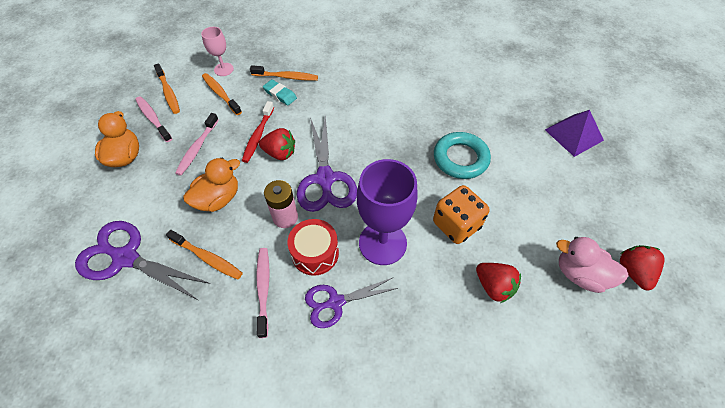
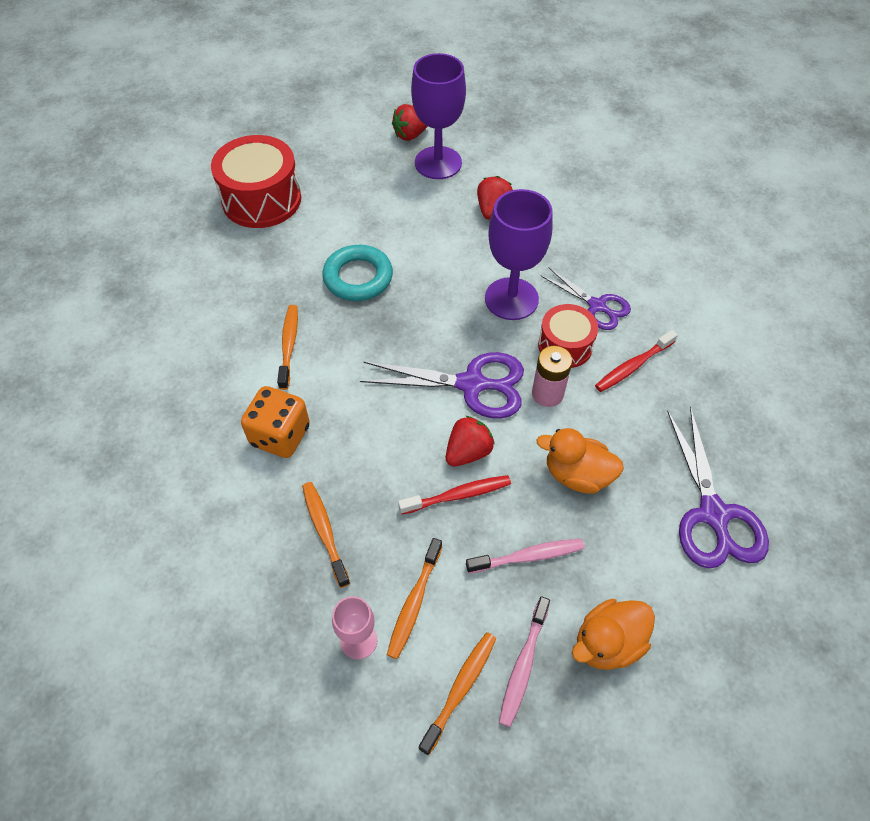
camera: 120 degrees left, 0 degrees up
orange toothbrush [166,230,243,280] -> orange toothbrush moved to [277,305,298,390]
pink toothbrush [256,248,270,338] -> red toothbrush [595,330,678,392]
red strawberry [259,128,295,160] -> red strawberry turned 60 degrees clockwise [446,416,495,467]
turquoise eraser [263,80,297,105] -> none
purple scissors [297,115,357,212] -> purple scissors turned 45 degrees clockwise [360,352,524,418]
orange dice [433,185,489,244] -> orange dice moved to [241,386,310,458]
purple pyramid [545,110,604,157] -> red drum [211,135,301,228]
pink duck [556,237,628,293] -> purple goblet [411,53,466,179]

